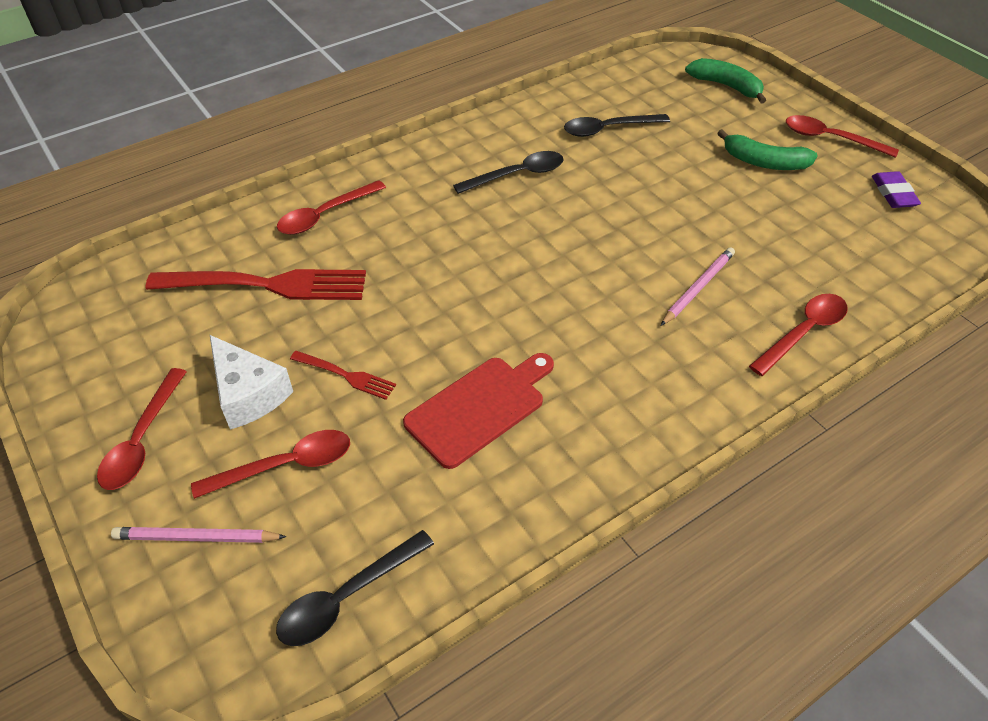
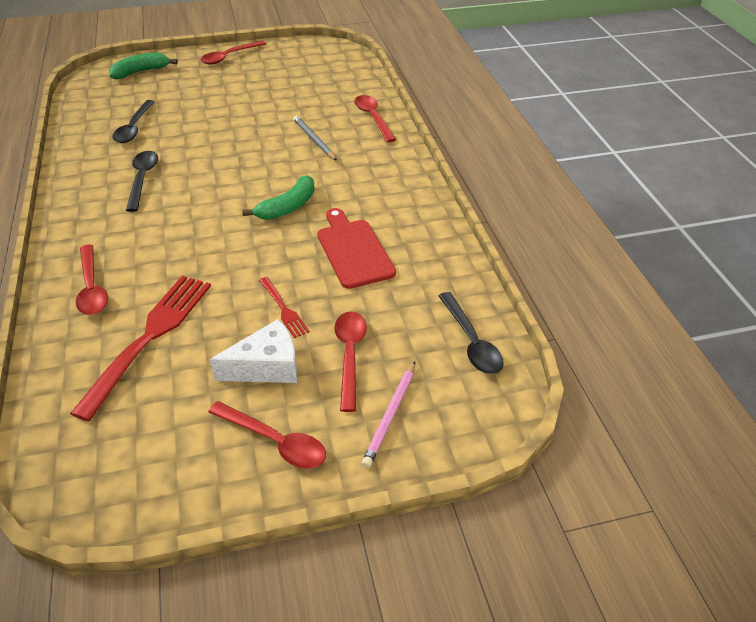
camera: 70 degrees left, 5 degrees down
red fork [290,351,396,400] -> red fork turned 105 degrees clockwise [259,277,310,338]
pink pencil [661,247,735,326] -> grey pencil [293,116,337,161]
green banana [717,129,818,170] -> green banana moved to [242,175,315,220]
purple eraser [872,171,921,208] -> none

